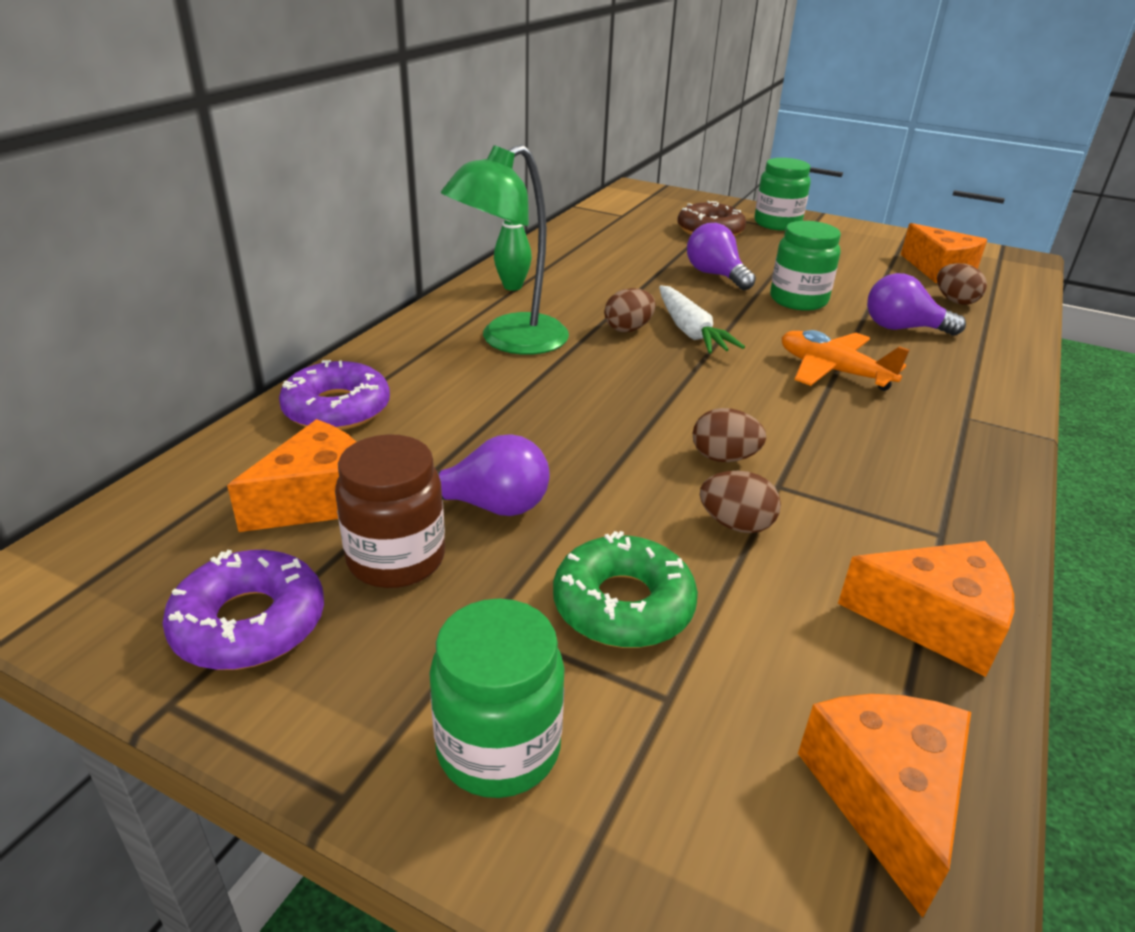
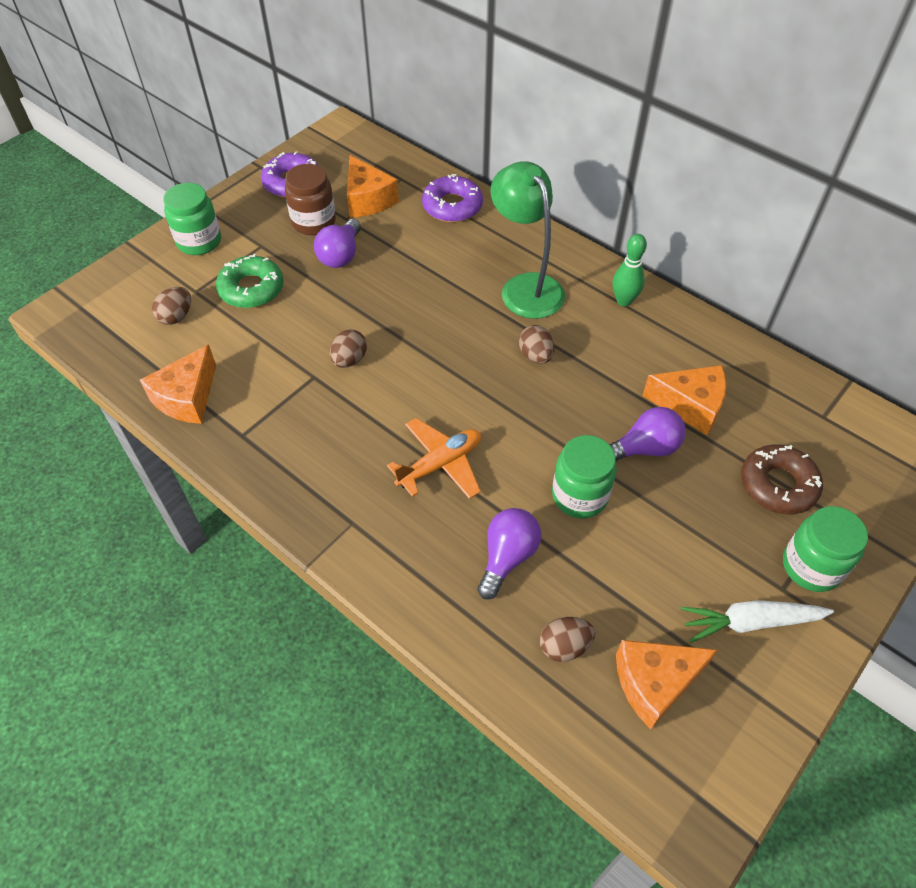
camera: 105 degrees right, 20 degrees up
white carrot [659,286,745,354] -> white carrot moved to [681,600,834,643]
brown egg [700,471,781,533] -> brown egg moved to [152,287,191,325]
orange cheese [798,694,971,918] -> orange cheese moved to [642,365,726,435]

